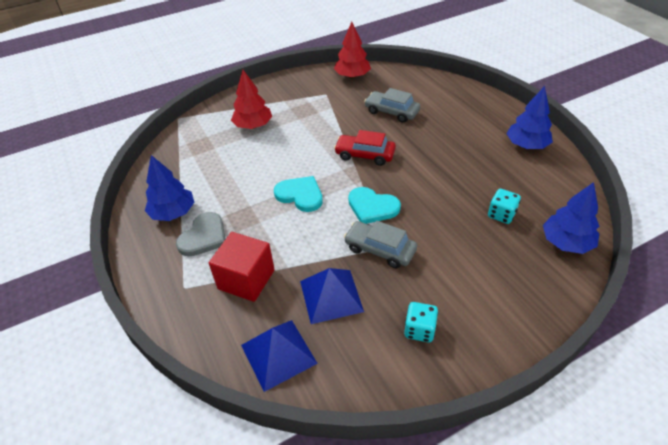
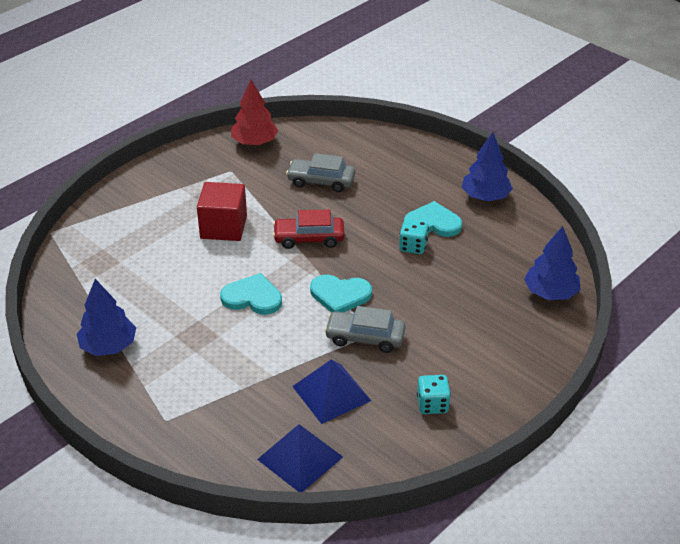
camera: 20 degrees left, 5 degrees down
grey heart [176,212,225,256] -> none
red cube [209,232,275,302] -> red cube moved to [197,182,247,241]
red tree [231,70,272,129] -> none
turquoise dice [488,189,521,224] -> turquoise dice moved to [399,219,429,254]
none -> turquoise heart [404,201,462,237]

